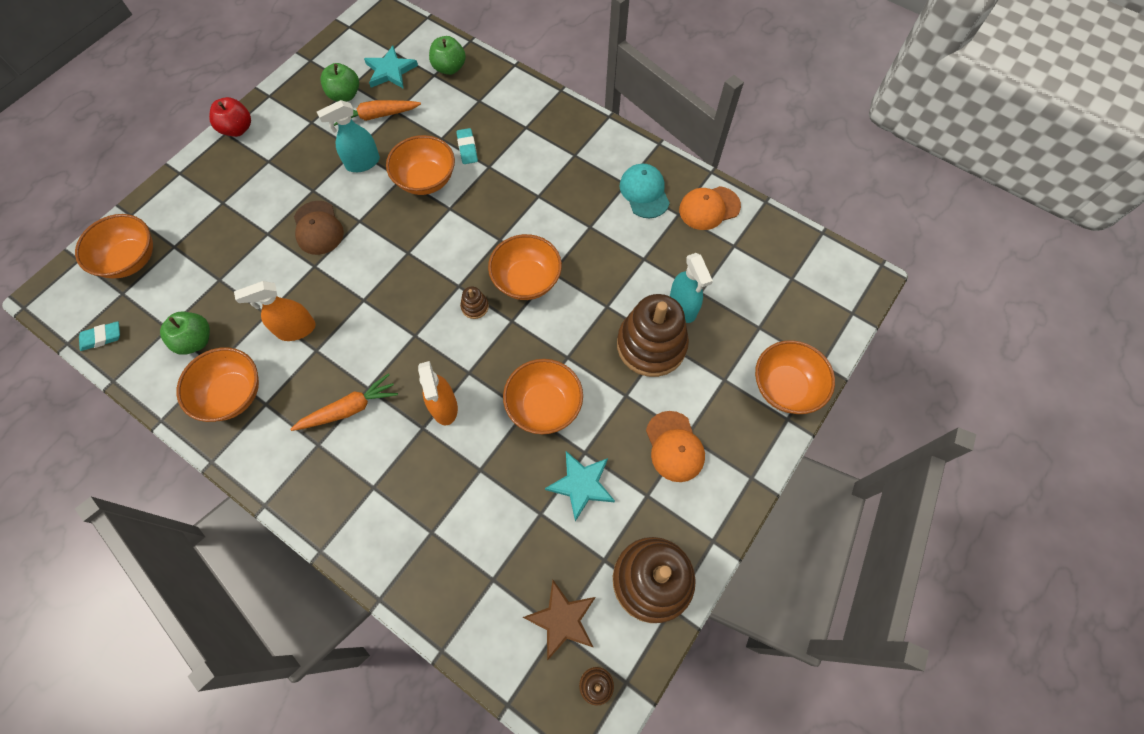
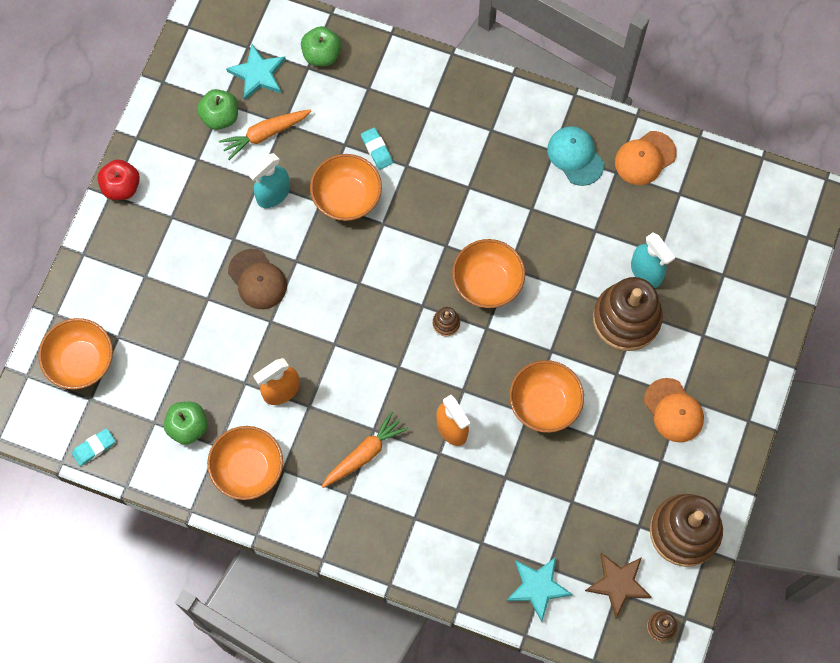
camera: 15 degrees left, 5 degrees up
turquoise star [545,451,615,521] -> turquoise star moved to [506,557,573,622]
orange bowl [755,340,835,414] -> none

